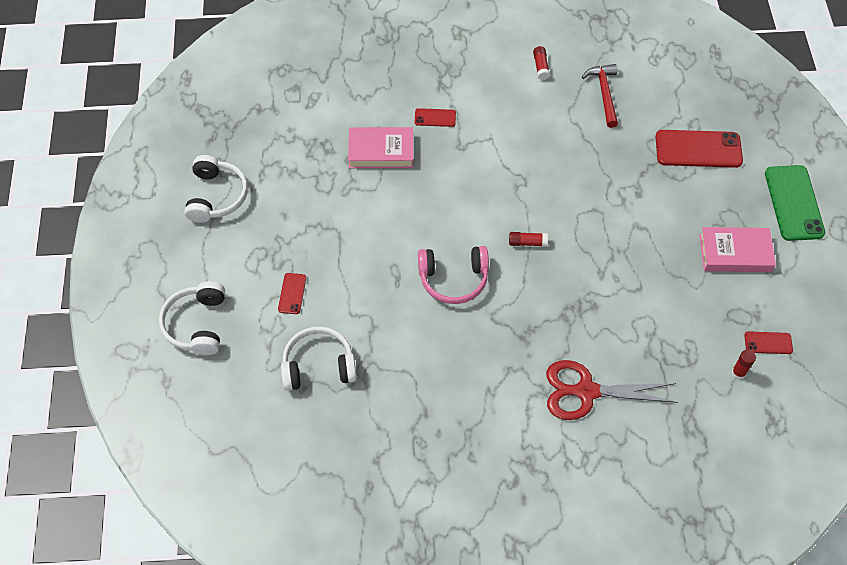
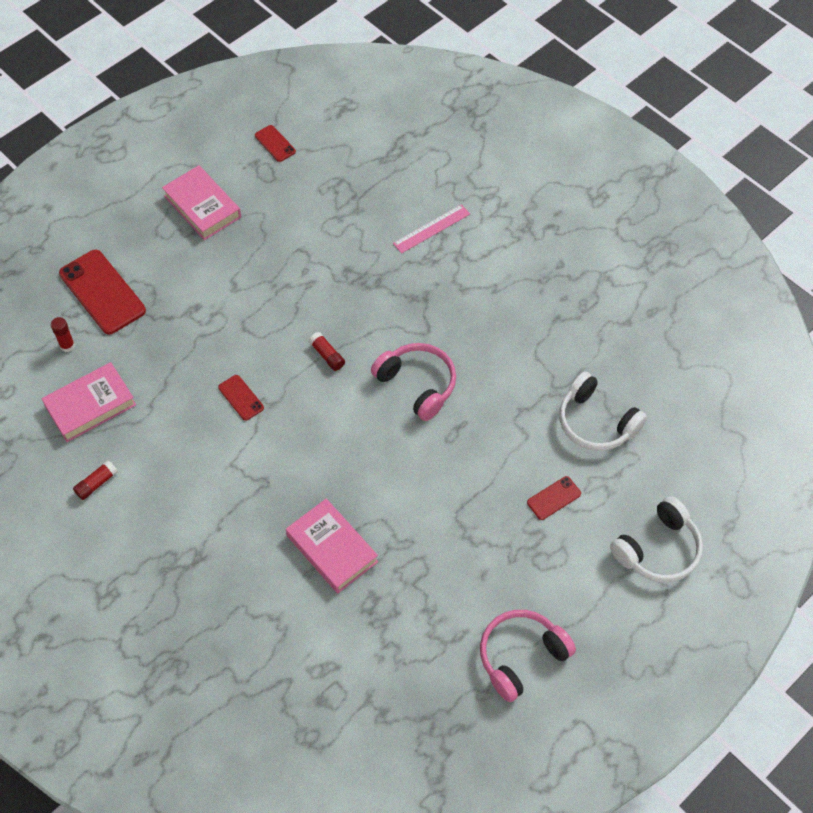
camera: 130 degrees left, 0 degrees up
white headphones [184,155,248,223] -> pink headphones [480,610,576,702]
red phone [415,108,456,127] -> red phone moved to [218,375,264,421]
red scissors [546,360,678,420] -> pink ruler [393,204,470,254]
red hammer [582,64,618,128] -> pink book [41,362,136,442]
red glue stick [731,350,756,379] -> red glue stick moved to [51,317,75,352]
green phone [765,165,825,241] -> none

